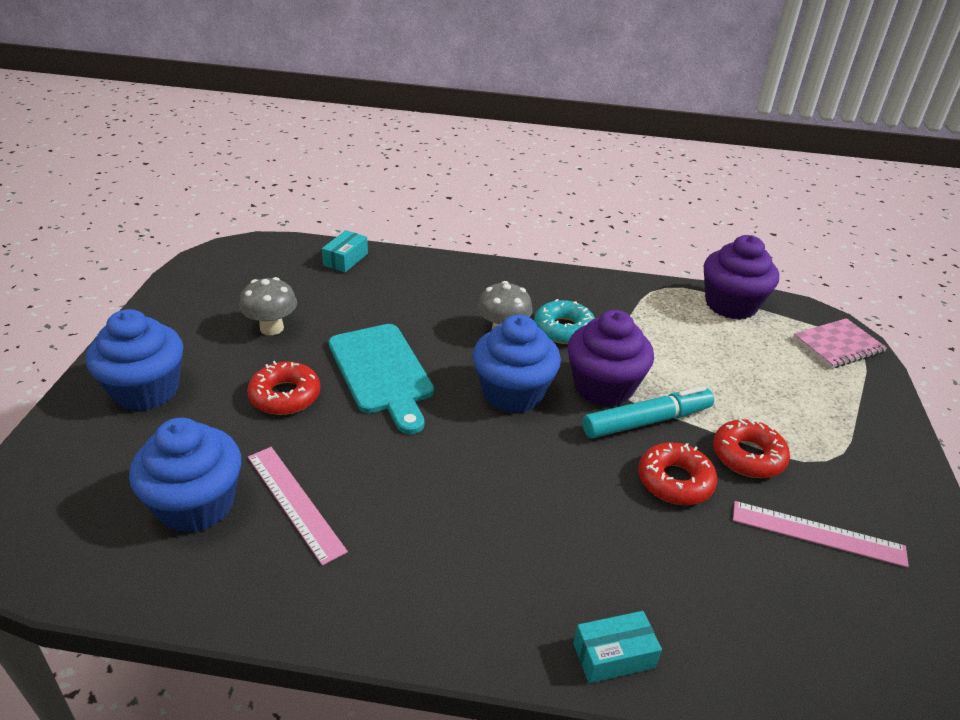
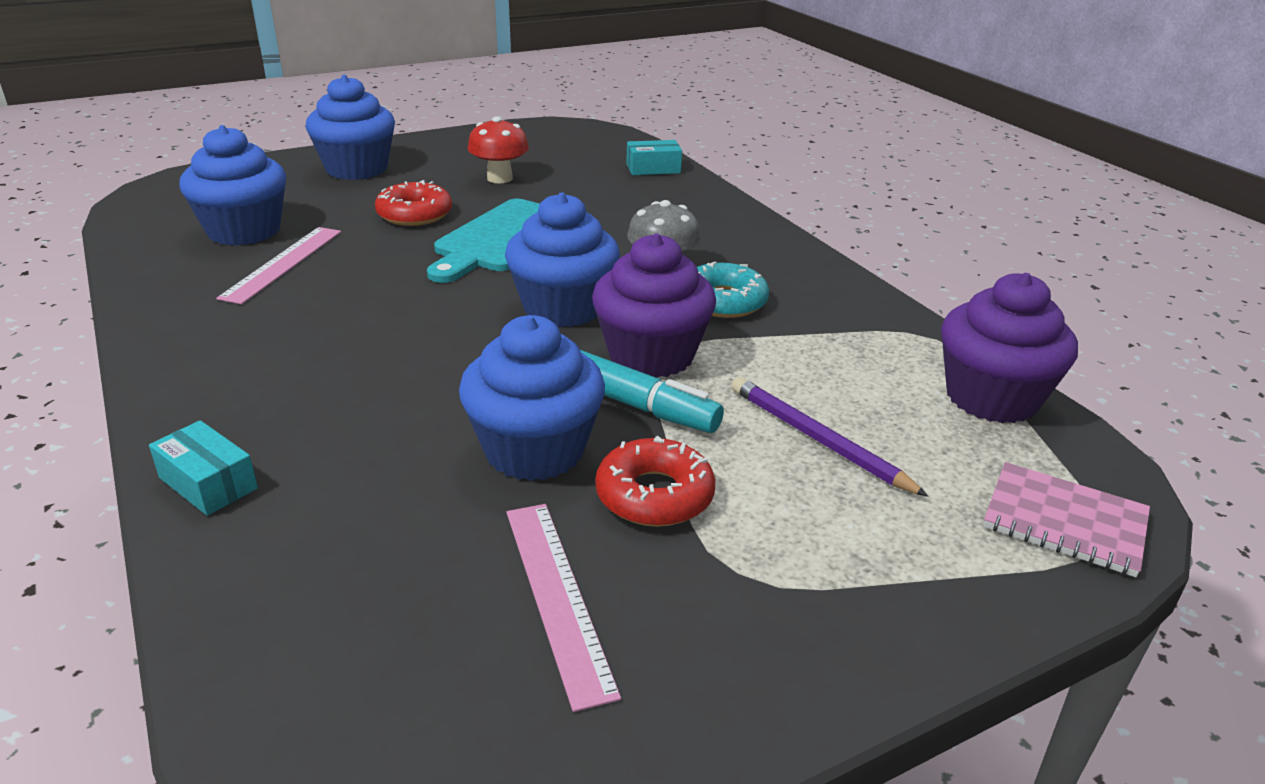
camera: 55 degrees right, 5 degrees down
grey mushroom [239,277,297,335] -> red mushroom [468,116,529,183]
red donut [638,443,717,505] -> blue cupcake [459,315,605,481]
none -> purple pencil [732,377,929,497]

